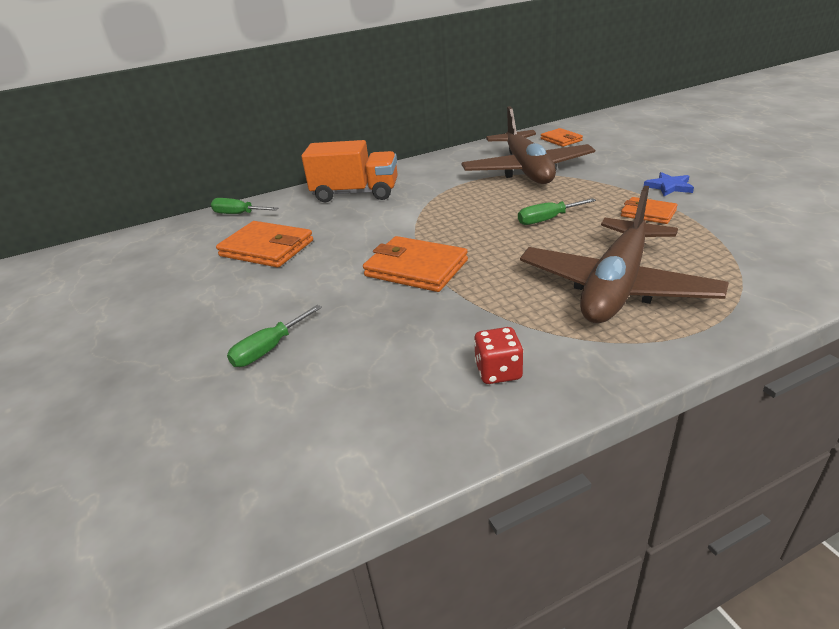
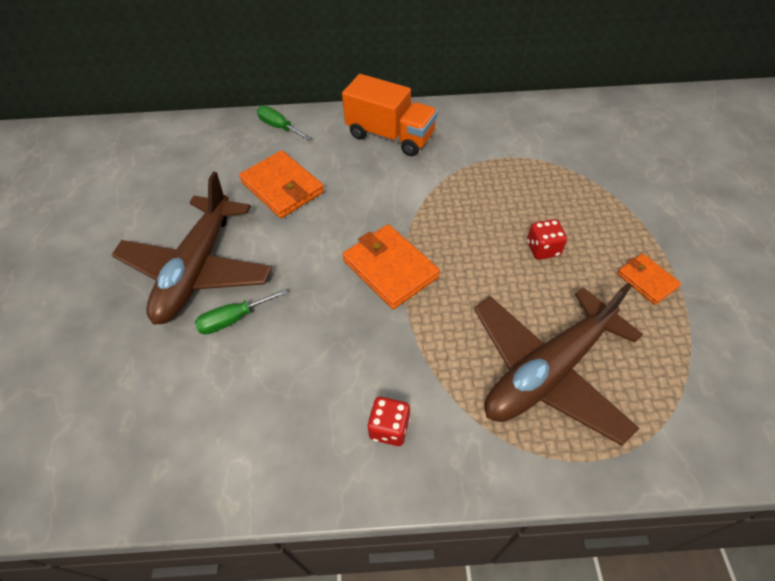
camera: 20 degrees right, 20 degrees up
brown plane [461,106,595,184] -> brown plane moved to [111,172,272,325]
green screwdriver [518,198,596,225] -> red dice [527,219,567,260]
orange wallet [541,128,583,147] -> none
blue star [644,172,694,196] -> none

